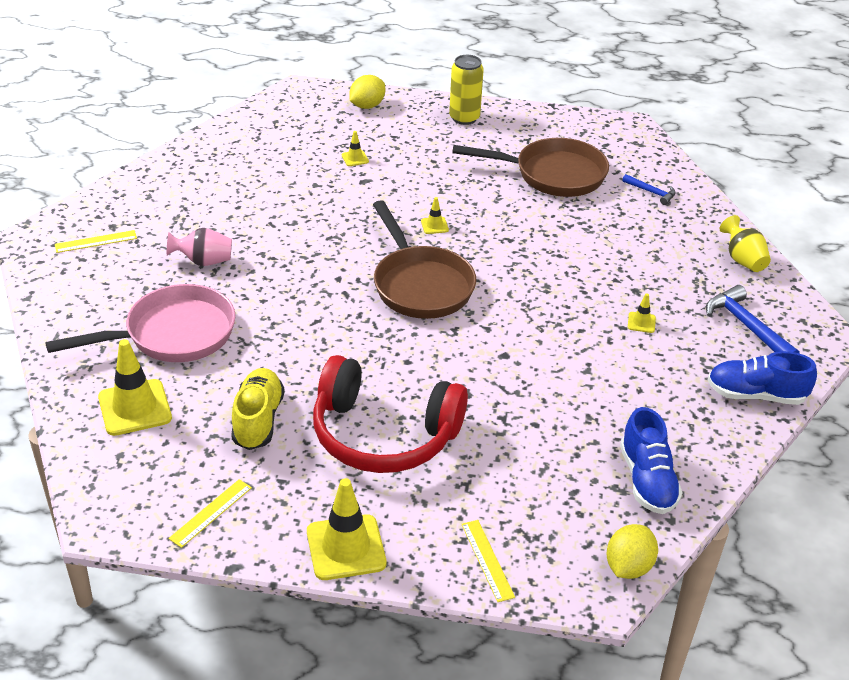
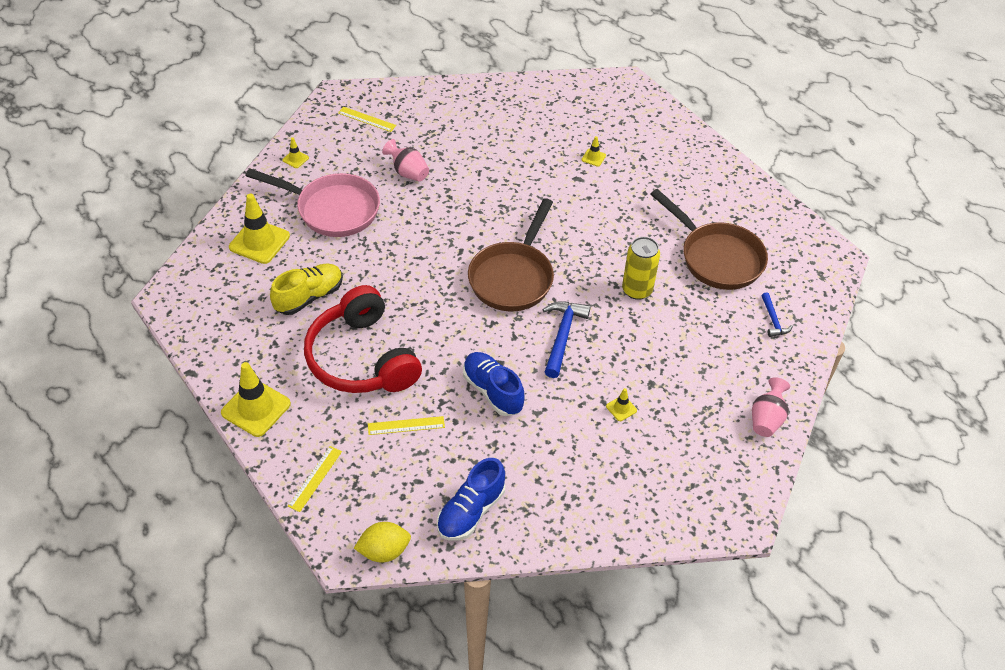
camera: 45 degrees right, 10 degrees up
yellow ruler [168,479,252,548] -> yellow ruler moved to [368,416,445,435]
yellow lemon [349,75,385,109] -> none
yellow traffic cone [421,197,449,234] -> yellow traffic cone moved to [282,137,309,168]
yellow can [449,55,484,125] -> yellow can moved to [622,237,660,300]
blue hammer [706,285,799,353] -> blue hammer moved to [542,301,591,378]
blue shoe [707,351,817,405] -> blue shoe moved to [463,352,525,416]
yellow vase [720,215,771,272] -> pink vase [752,377,790,437]

